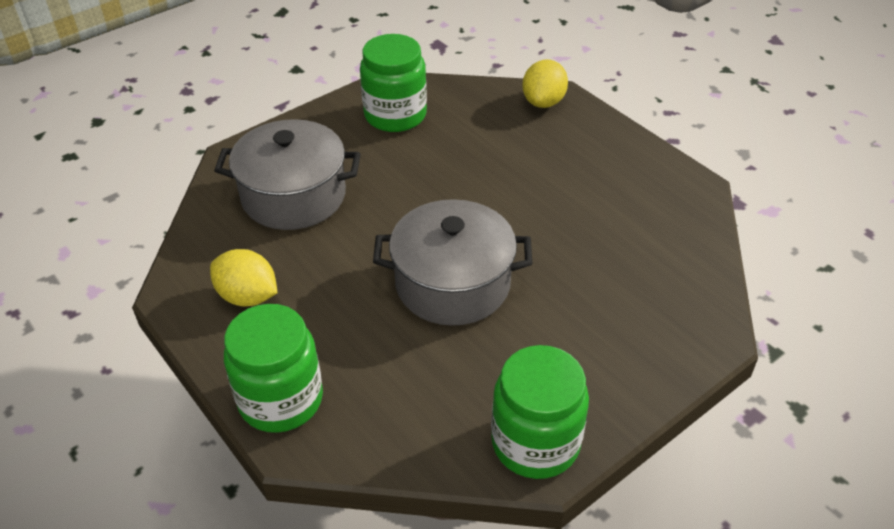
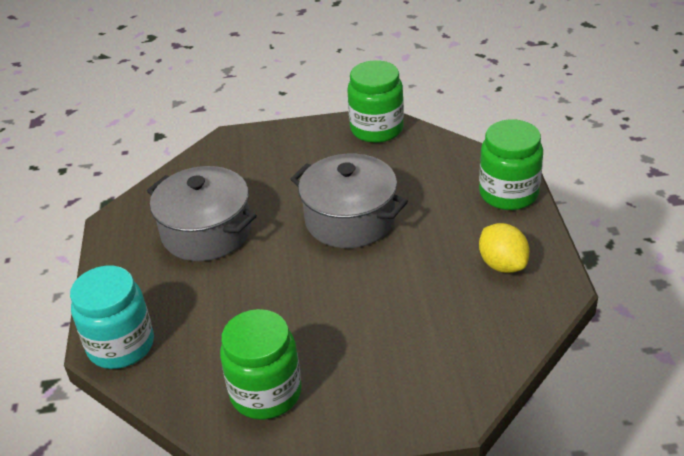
camera: 145 degrees left, 5 degrees down
grey pot [214,119,361,230] -> grey pot moved to [147,166,257,261]
yellow lemon [522,59,568,108] -> turquoise jar [70,266,154,369]

